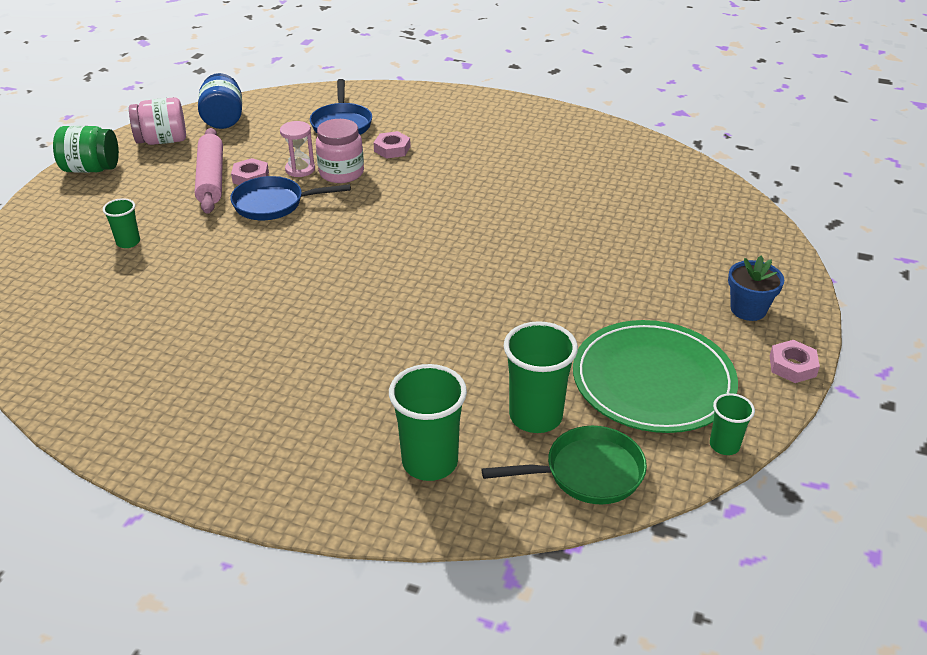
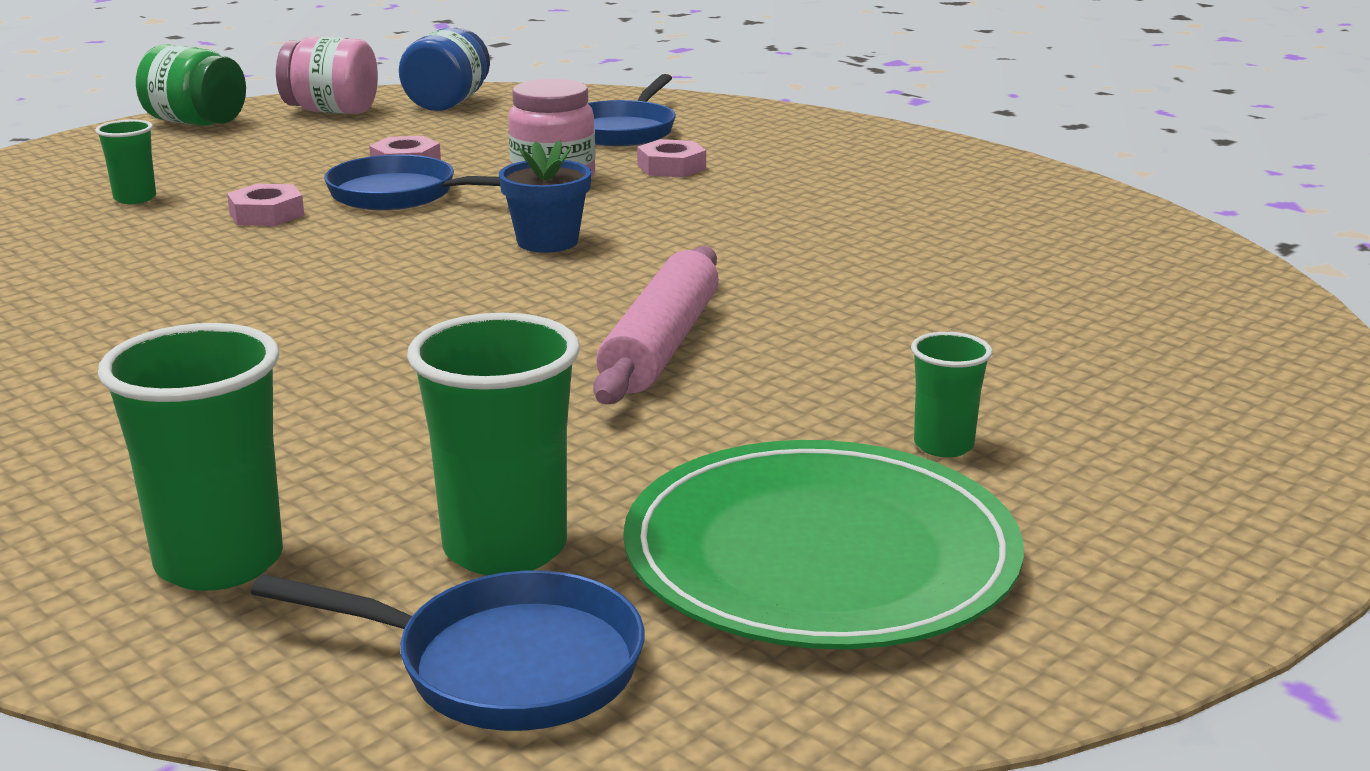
camera: 25 degrees right, 15 degrees down
pink rolling pin [195,128,223,214] -> pink rolling pin moved to [593,246,719,404]
pink hourglass [280,121,315,177] -> none
green pan [482,426,647,504] -> blue pan [251,570,645,731]
green cup [710,393,755,455] -> green cup moved to [911,332,992,457]
blue flower pot [728,256,784,321] -> blue flower pot moved to [499,140,591,253]
pink nut [770,340,820,383] -> pink nut moved to [227,184,304,226]

